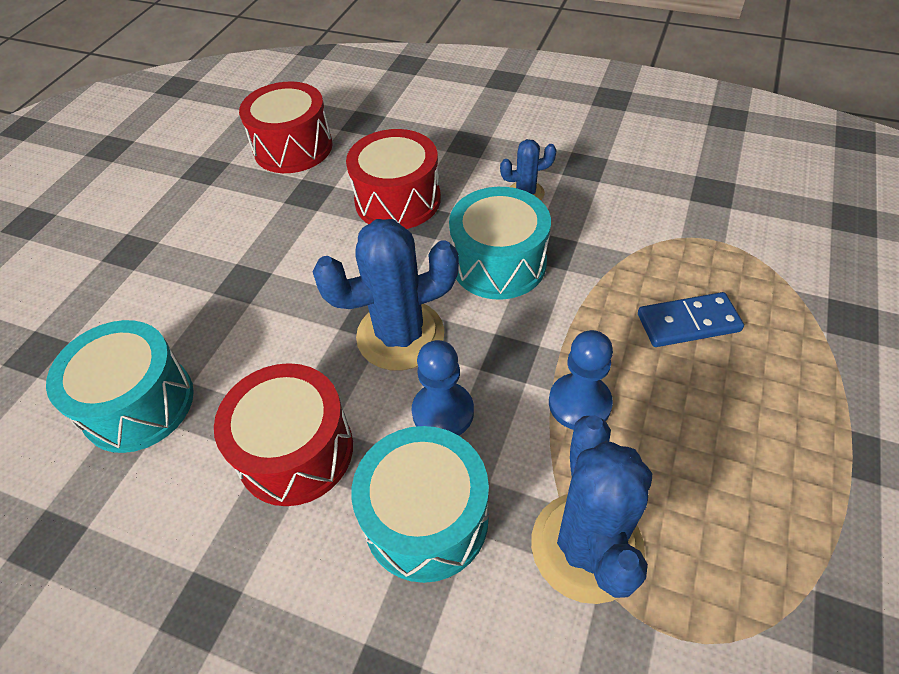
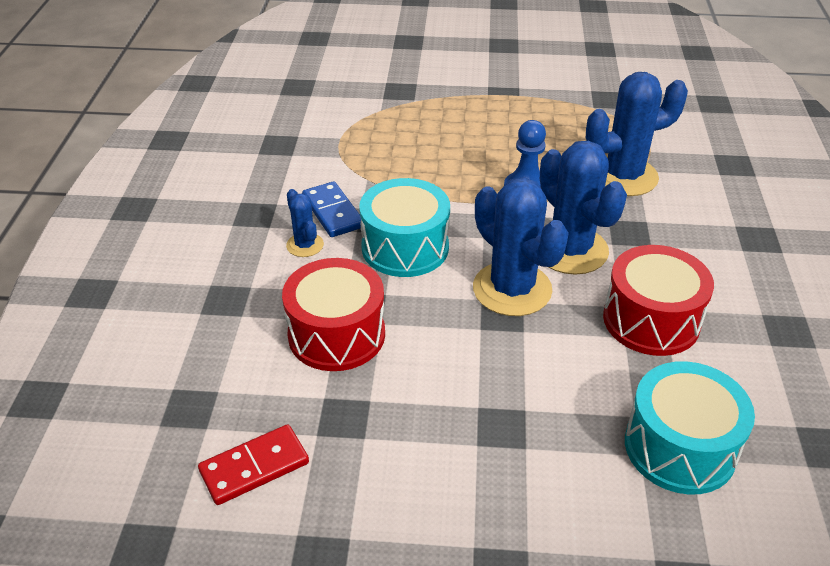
camera: 110 degrees left, 10 degrees down
red drum [239,81,333,173] -> red domino [198,424,309,505]
turquoise drum [351,426,489,583] -> none
blue pawn [412,340,474,435] -> blue cactus [540,141,627,275]
blue domino [638,292,744,347] -> blue domino moved to [302,181,361,237]

